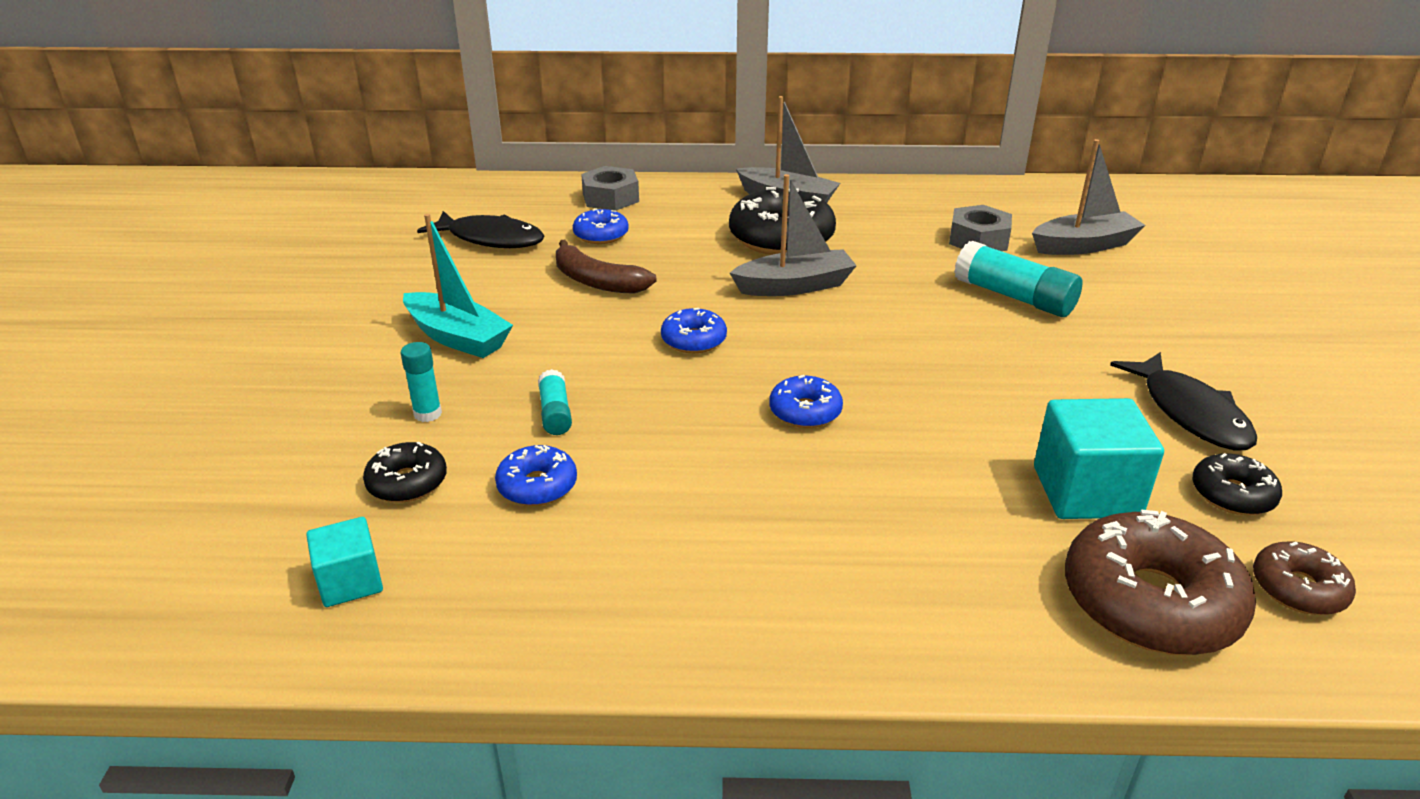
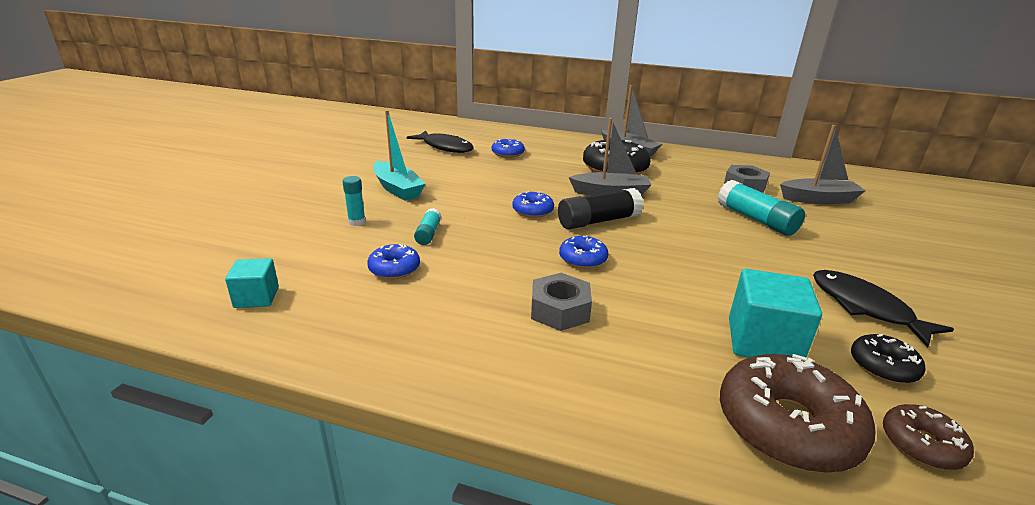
camera: 15 degrees right, 5 degrees down
black donut [363,441,447,503] -> none
brown banana [556,240,657,294] -> none
grey nut [581,166,639,211] -> grey nut moved to [531,273,592,331]
black fish [1110,352,1257,450] -> black fish turned 150 degrees clockwise [813,270,954,347]
none -> black glue stick [558,188,643,230]

